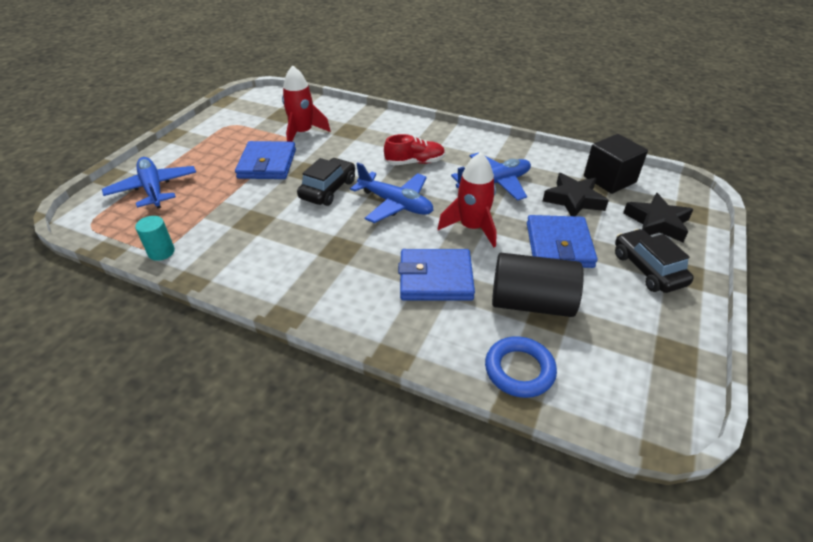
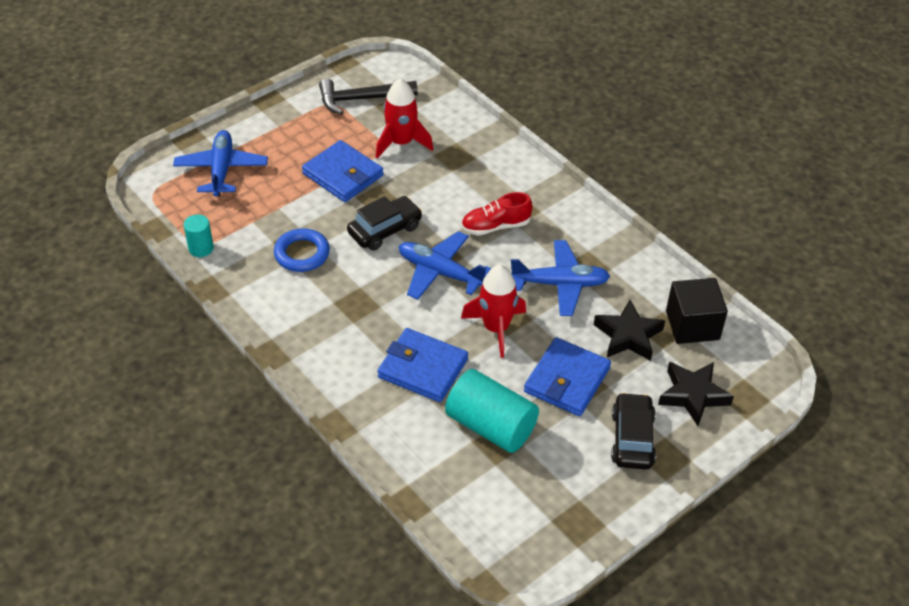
camera: 25 degrees right, 5 degrees up
blue wallet [235,141,296,179] -> blue wallet turned 75 degrees counterclockwise [302,140,384,202]
blue plane [350,163,434,223] -> blue plane turned 150 degrees clockwise [399,231,491,300]
red shoe [384,134,445,165] -> red shoe turned 150 degrees clockwise [461,192,532,235]
blue ring [485,336,557,398] -> blue ring moved to [274,228,330,272]
black cylinder [492,253,584,317] -> turquoise cylinder [445,369,539,453]
none -> black hammer [319,78,418,115]

